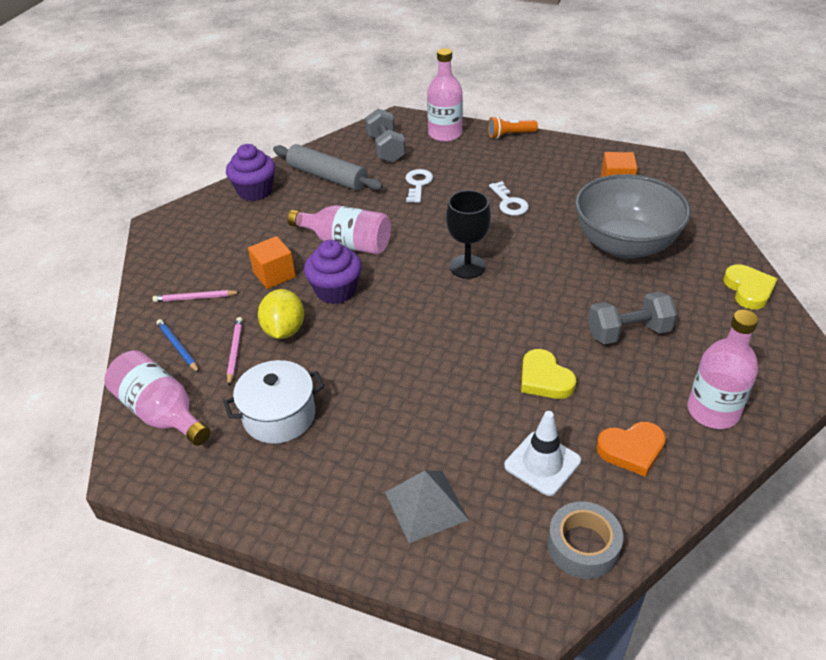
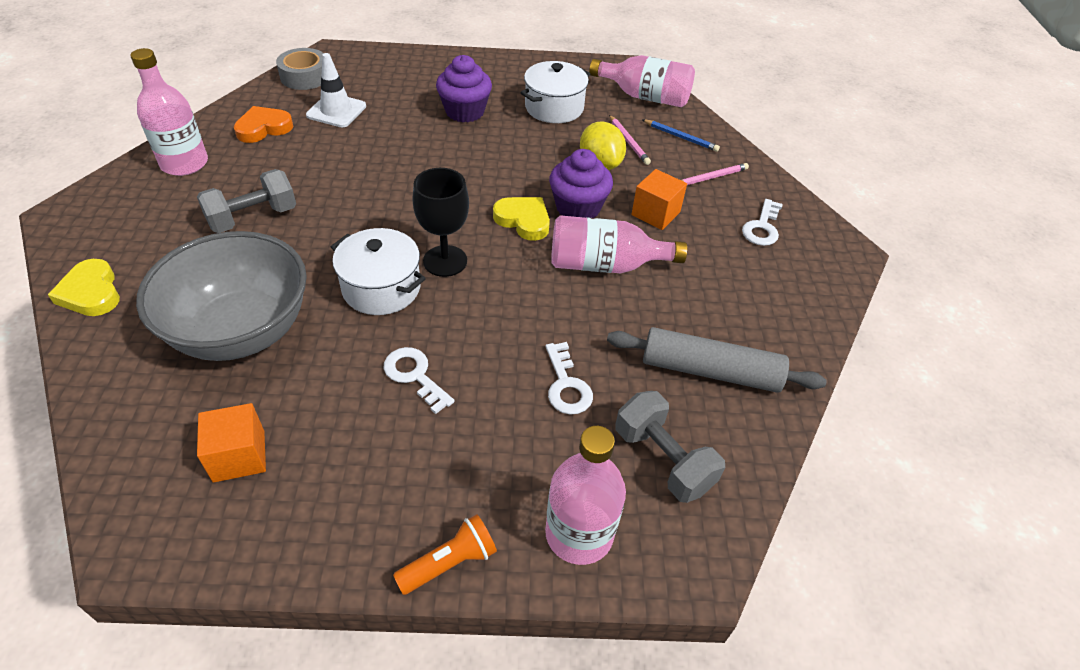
camera: 155 degrees right, 5 degrees up
purple cupcake [226,144,275,201] -> purple cupcake moved to [436,55,492,122]
grey pyramid [385,470,469,543] -> none
yellow heart [521,349,576,399] -> yellow heart moved to [493,197,550,241]
none -> white pot [331,228,426,315]
none -> white key [742,199,783,246]

